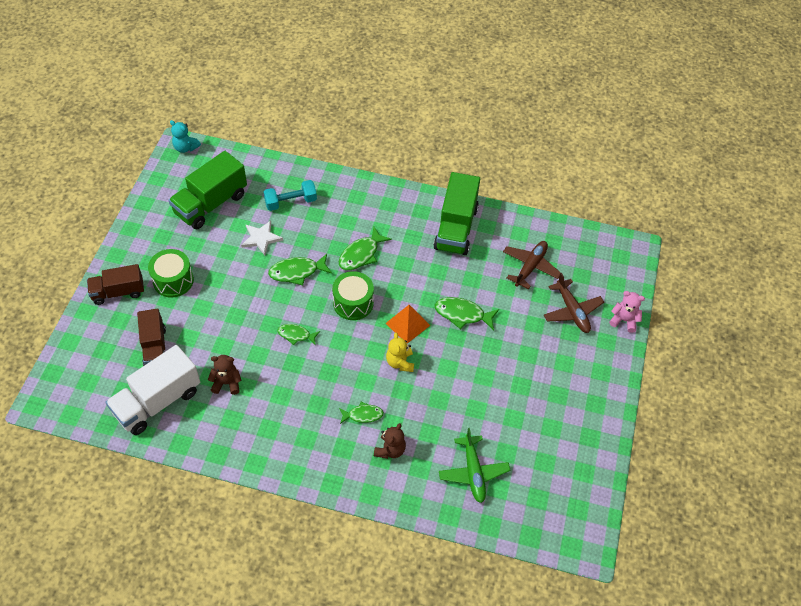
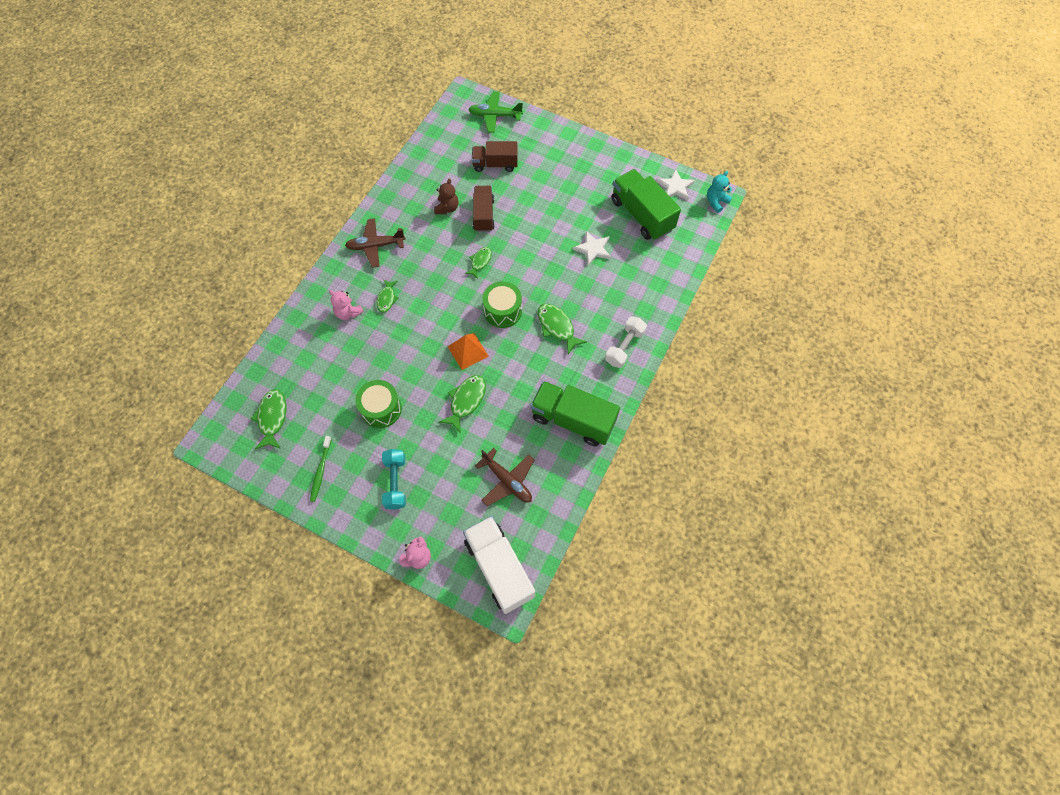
camera: 105 degrees right, 10 degrees up
brown truck [87,264,144,305] -> brown truck moved to [473,186,495,232]
white truck [105,345,200,435] -> white truck moved to [463,516,535,614]
green drum [148,249,194,298] -> green drum moved to [355,380,402,428]
turquoise dumbbell [263,180,317,211] -> turquoise dumbbell moved to [382,449,406,509]
green fish [268,254,332,285] -> green fish moved to [251,389,286,449]
brown teddy bear [374,423,406,459] -> pink teddy bear [329,290,364,320]
yellow teddy bear [386,333,414,372] -> none
green plane [439,428,510,503] -> green plane moved to [468,91,523,133]
brown plane [544,273,604,333] -> brown plane moved to [345,218,405,268]
none -> green toothbrush [310,436,332,502]
none -> white dumbbell [605,316,647,368]
none -> white star [657,169,695,200]

